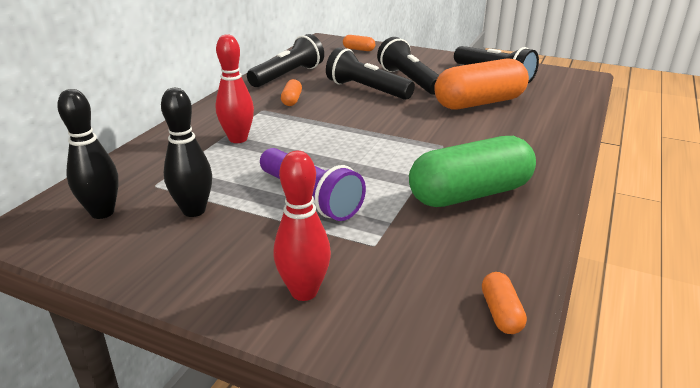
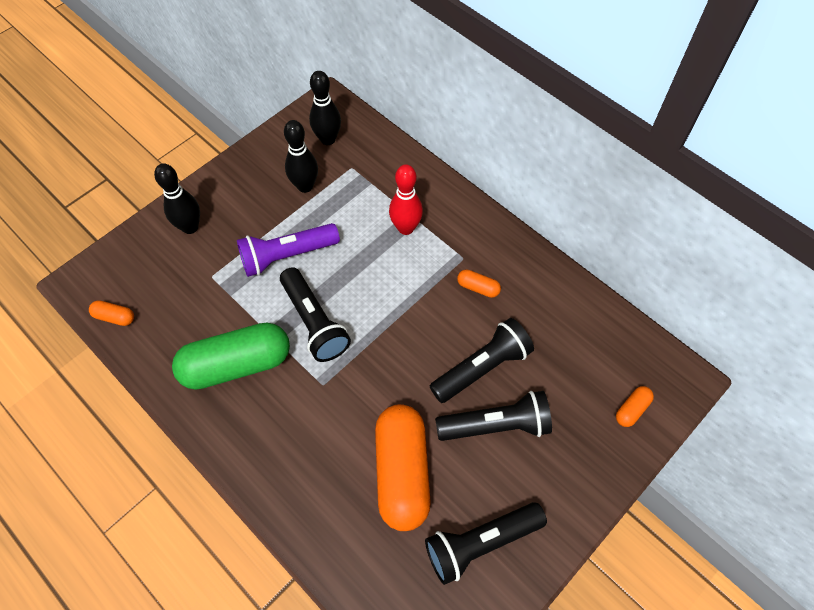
camera: 110 degrees right, 30 degrees up
black flashlight [247,34,324,87] -> black flashlight moved to [280,267,351,362]
red bowling pin [274,151,331,301] -> black bowling pin [154,163,200,234]
green capsule [409,136,536,207] -> green capsule turned 75 degrees clockwise [172,323,290,390]

